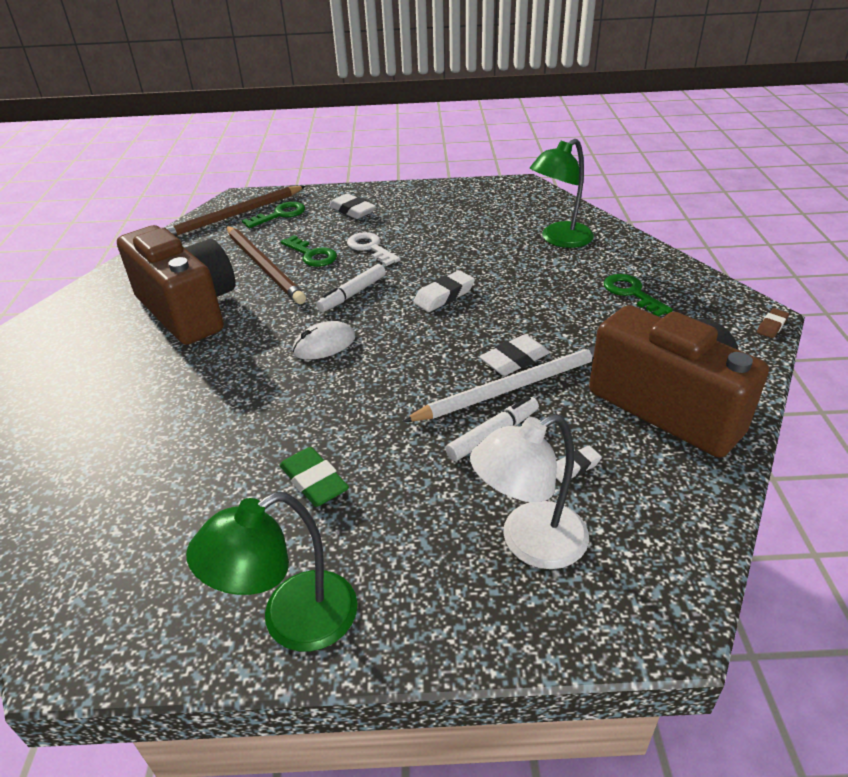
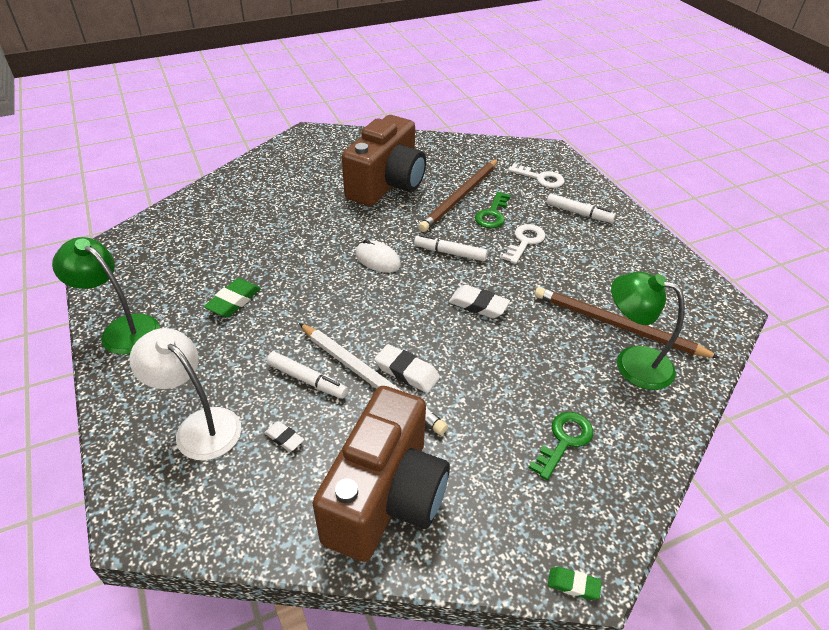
camera: 65 degrees right, 5 degrees up
brown pencil [166,186,305,236] -> brown pencil moved to [535,287,720,358]
green key [242,201,305,228] -> white key [508,163,565,188]
white eraser [329,193,376,219] -> white marker [546,193,615,223]
brown eraser [757,308,789,338] -> green eraser [548,567,602,600]

